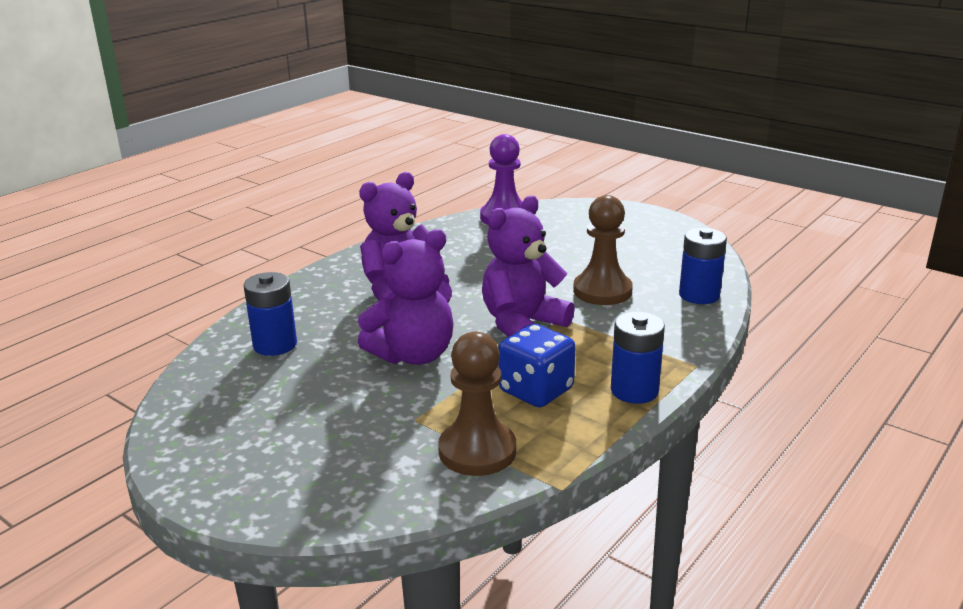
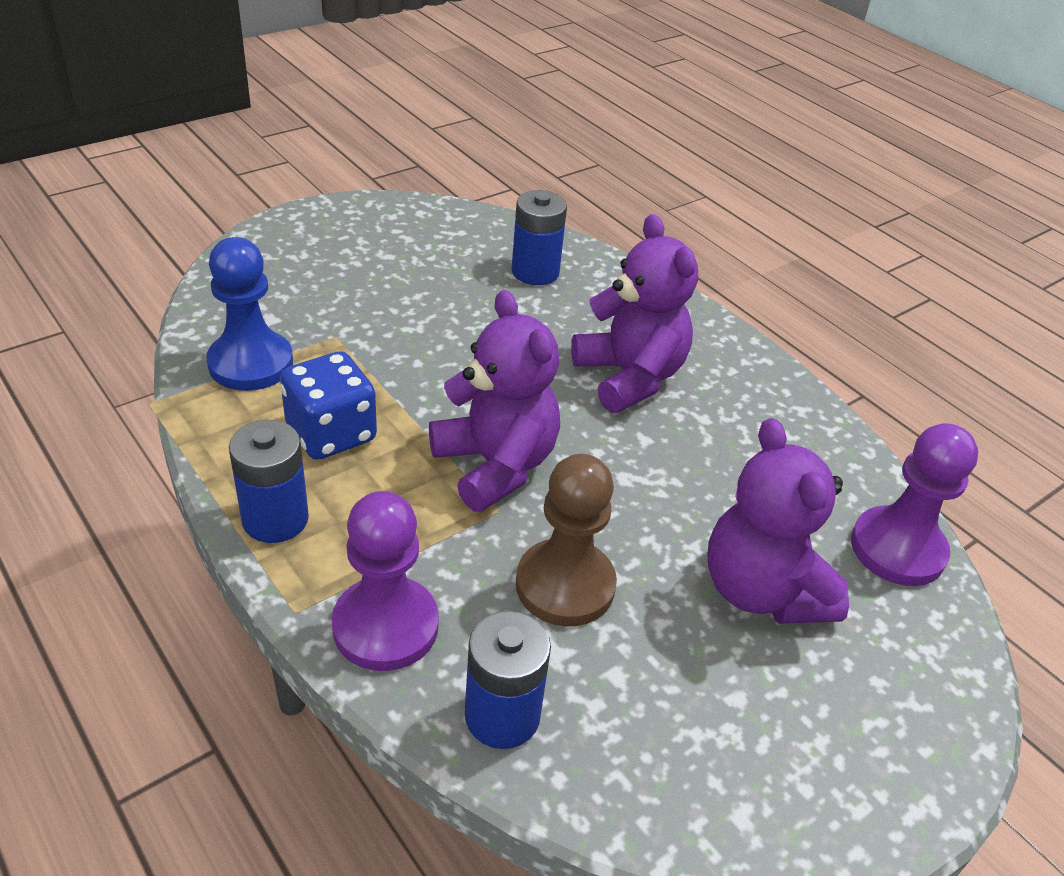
camera: 100 degrees right, 15 degrees up
purple teddy bear [358,229,454,365] -> purple teddy bear moved to [707,418,849,624]
brown pawn [438,332,516,476] -> blue pawn [206,237,293,391]
none -> purple pawn [332,491,439,671]

